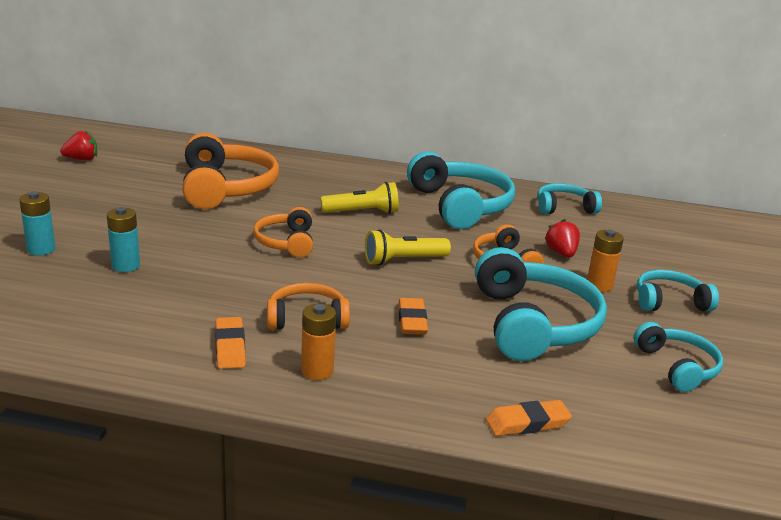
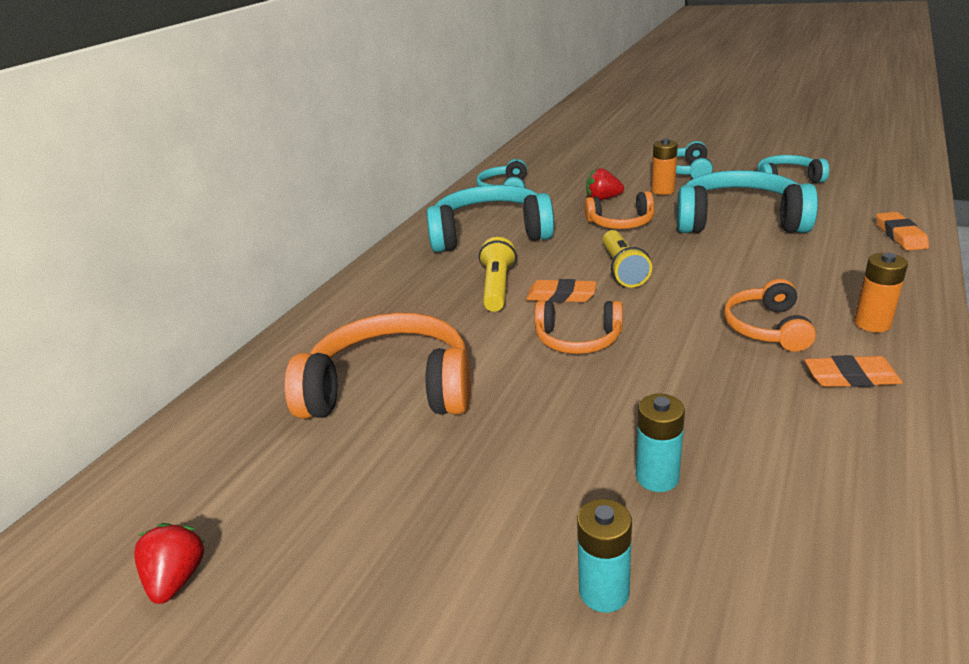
camera: 70 degrees left, 5 degrees up
orange eraser [398,298,428,335] -> orange eraser moved to [526,279,597,302]

